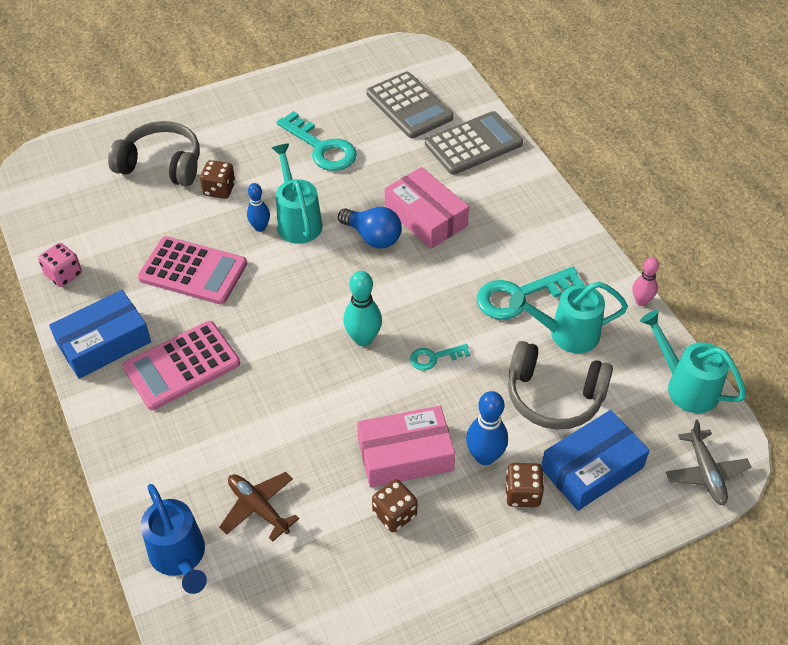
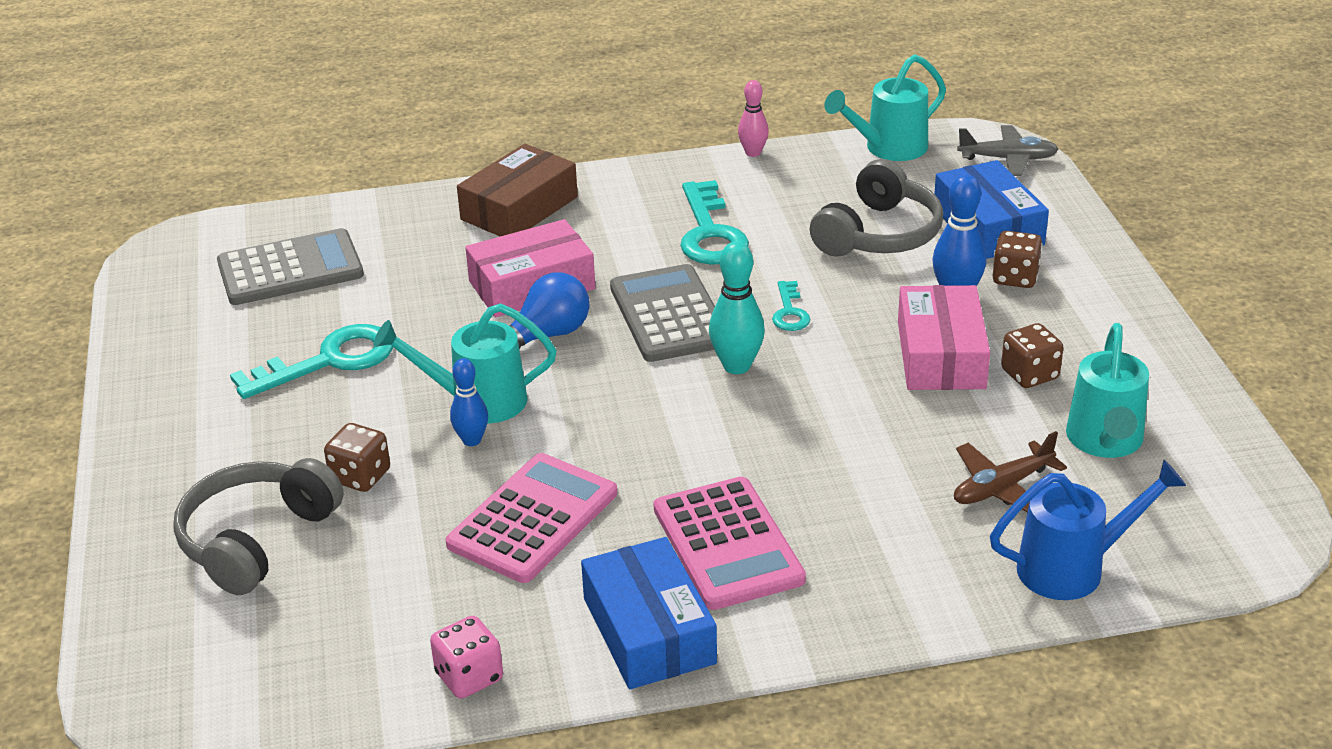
camera: 75 degrees left, 15 degrees down
grey calculator [425,111,523,175] -> grey calculator moved to [610,264,715,362]
turquoise watering can [509,282,628,353] -> turquoise watering can moved to [1066,323,1149,458]
none -> brown box [457,144,578,236]

